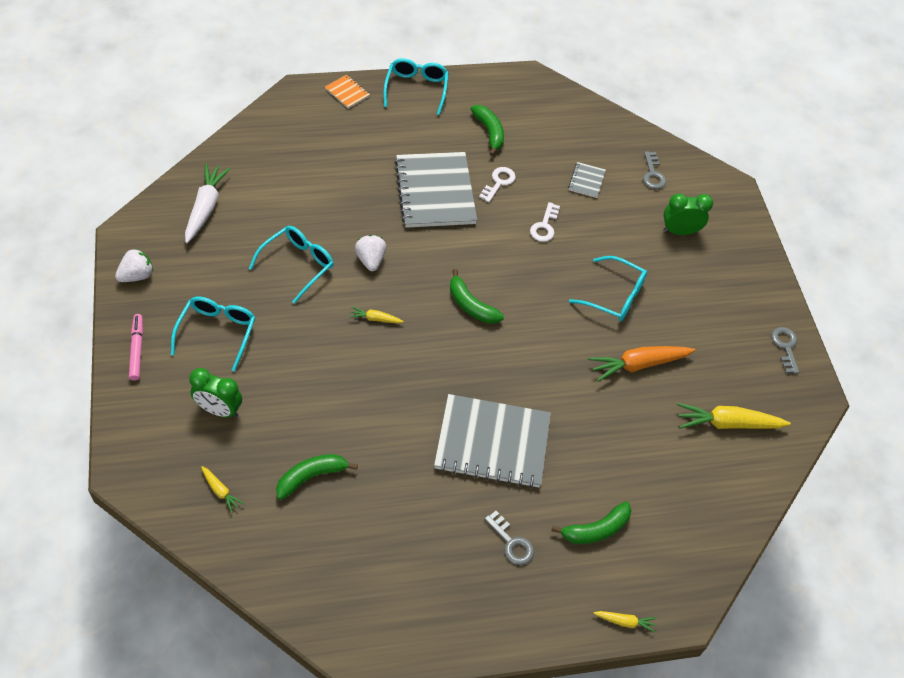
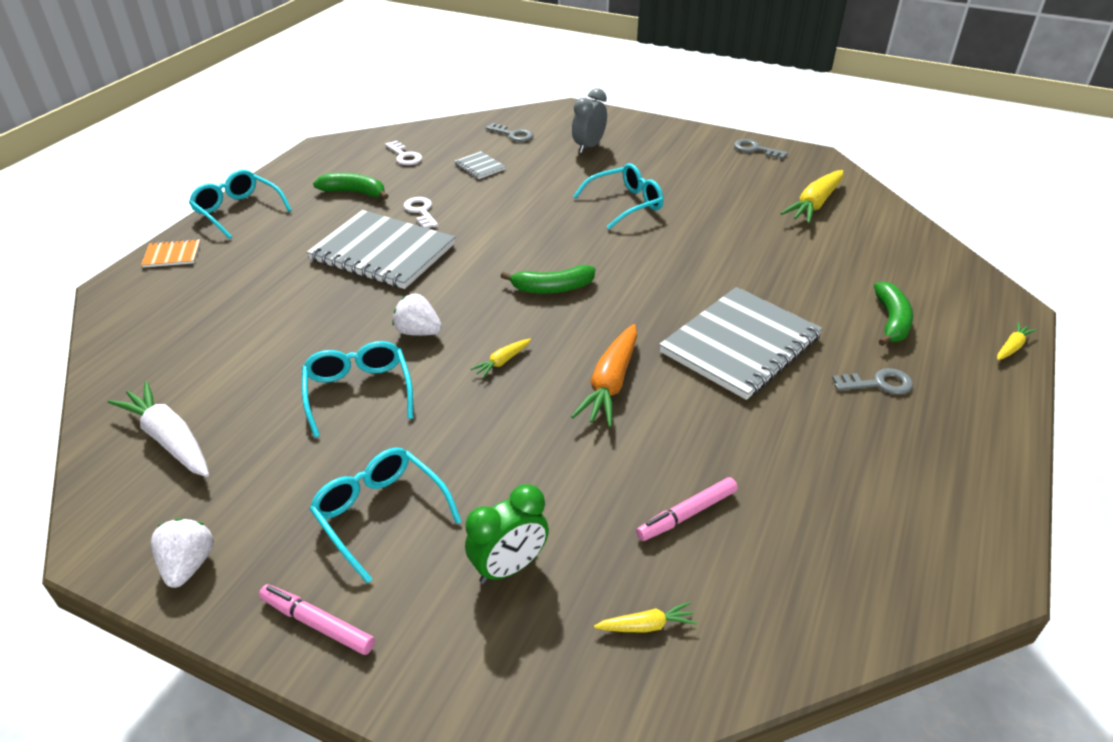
camera: 50 degrees left, 15 degrees down
green banana [276,454,358,500] -> pink marker [636,477,738,541]
white key [530,202,560,242] -> white key moved to [385,140,422,165]
orange carrot [588,346,695,382] -> orange carrot moved to [571,324,637,427]
green clock [663,194,713,235] -> grey clock [572,88,607,153]

